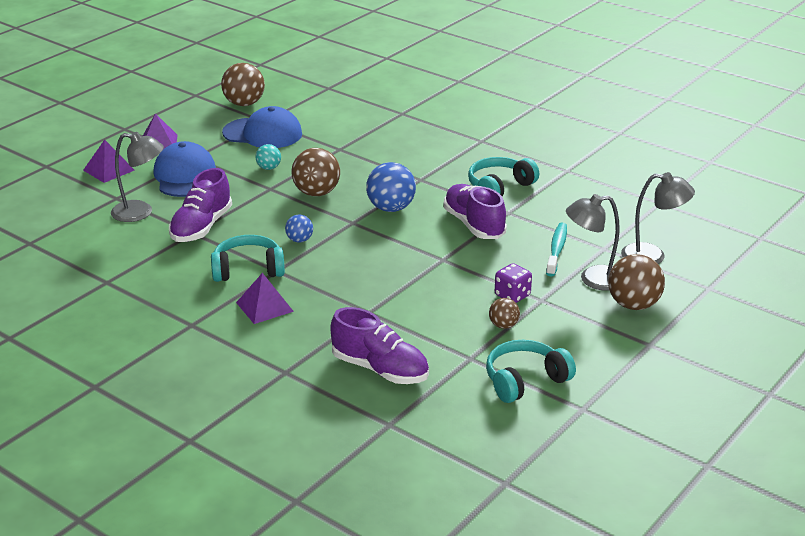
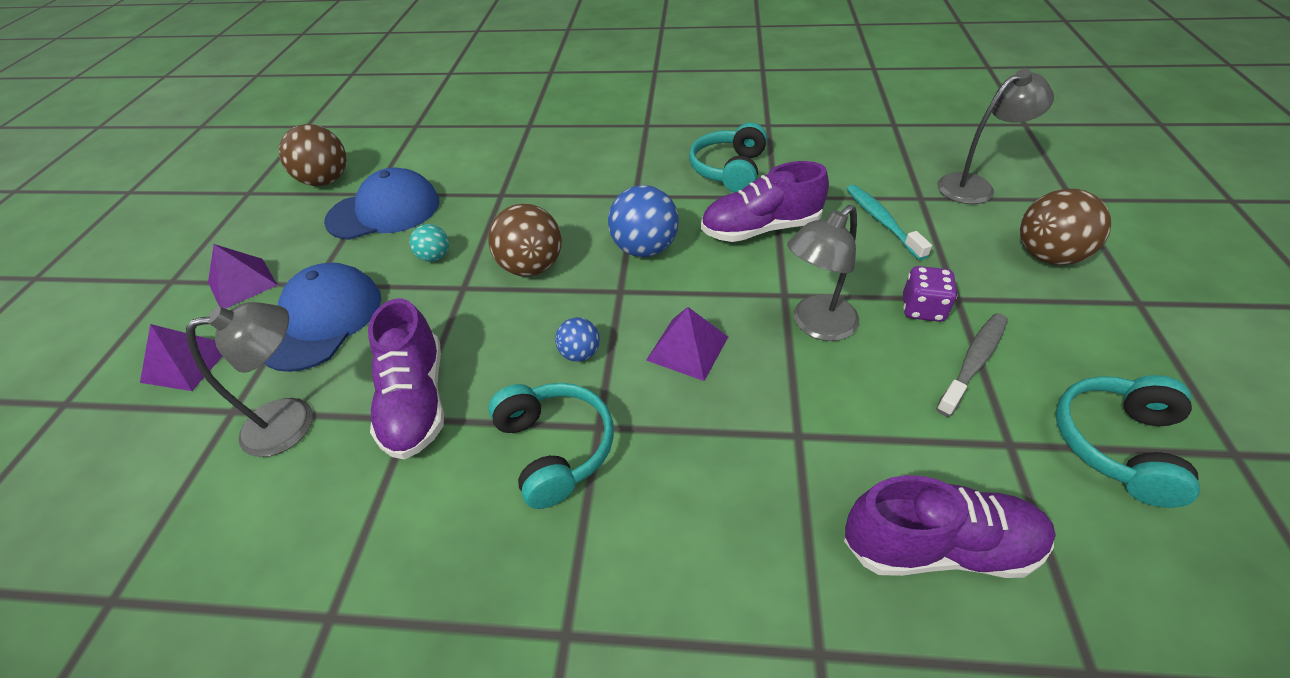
camera: 30 degrees left, 15 degrees up
blue cap [153,141,216,197] -> blue cap turned 60 degrees clockwise [264,263,381,372]
turquoise headphones [211,235,285,282] -> turquoise headphones turned 105 degrees clockwise [488,383,614,509]
purple pyramid [236,273,294,324] -> purple pyramid moved to [646,307,728,381]
purple shoe [443,184,507,239] -> purple shoe turned 45 degrees counterclockwise [701,161,829,242]
brown ball [489,298,520,329] -> grey toothbrush [936,313,1008,417]
grey lamp [566,194,620,290] -> grey lamp moved to [787,205,859,341]

